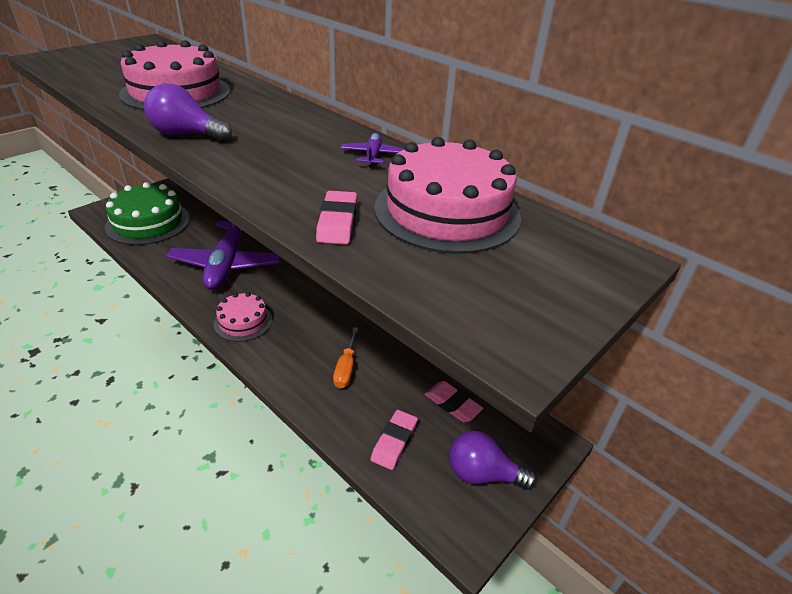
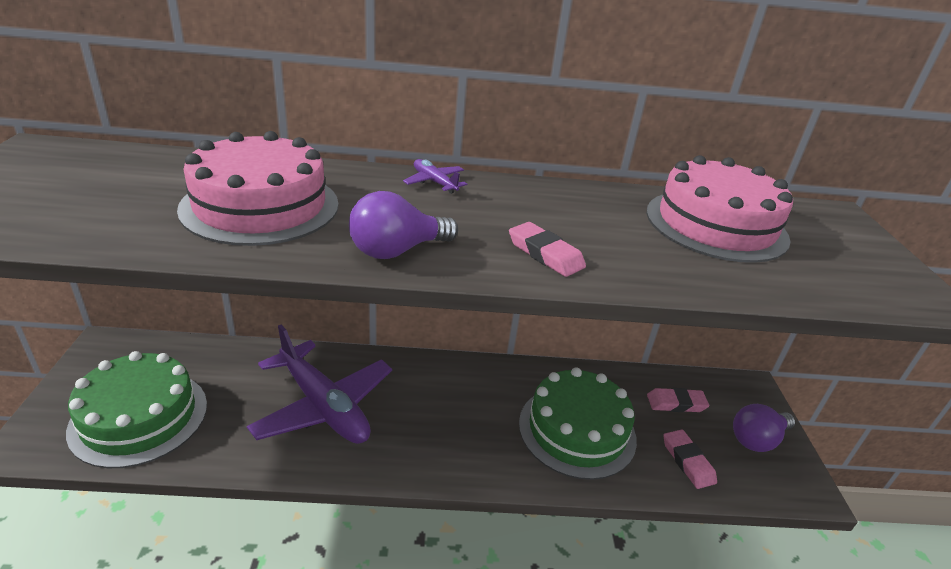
camera: 45 degrees left, 5 degrees down
pink cake [214,292,272,342] -> none
pink eraser [316,191,357,244] -> pink eraser moved to [509,222,586,277]
orange screwdriver [333,327,358,389] -> green cake [519,367,637,480]
purple plane [341,133,404,167] -> purple plane moved to [403,159,467,194]

